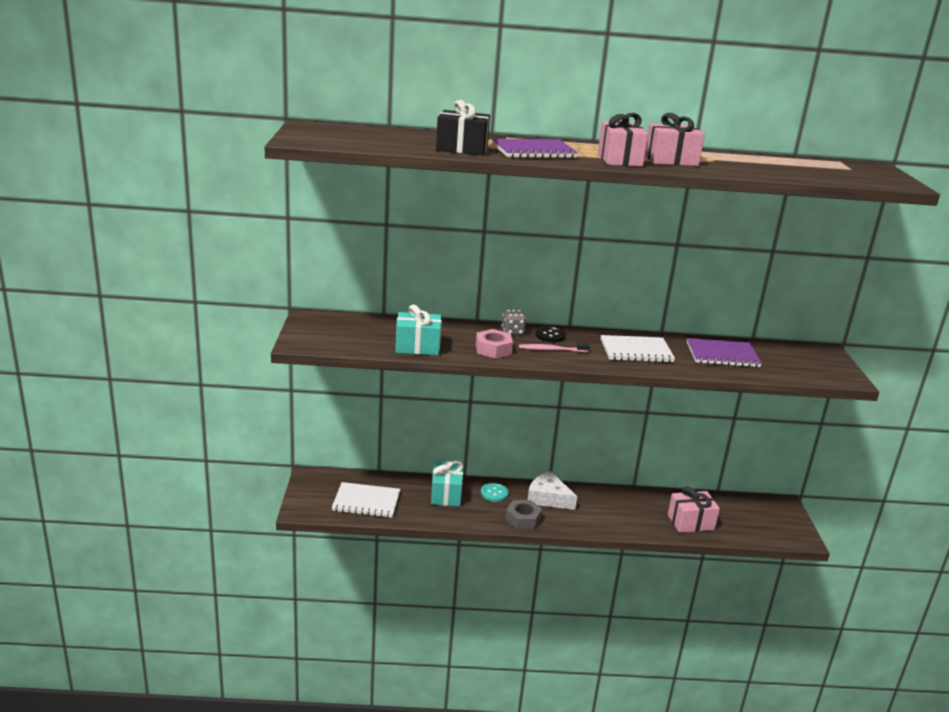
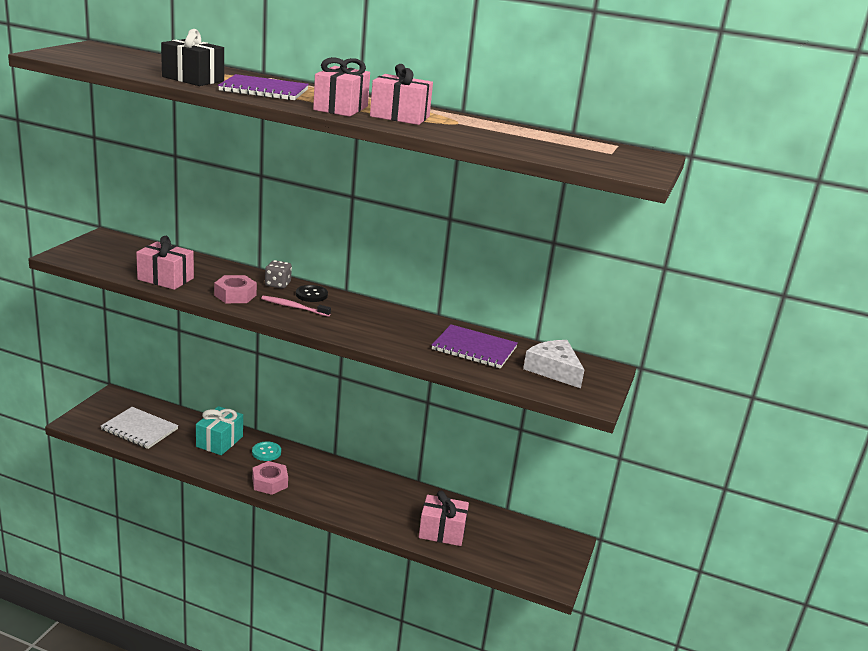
camera: 20 degrees right, 0 degrees up
turquoise gift [395,305,442,355] -> pink gift [136,236,194,290]
grey nut [505,500,542,529] -> pink nut [252,461,288,495]
white cheese [528,471,577,510] -> white cheese moved to [523,340,584,388]
white notebook [601,335,675,363] -> none

